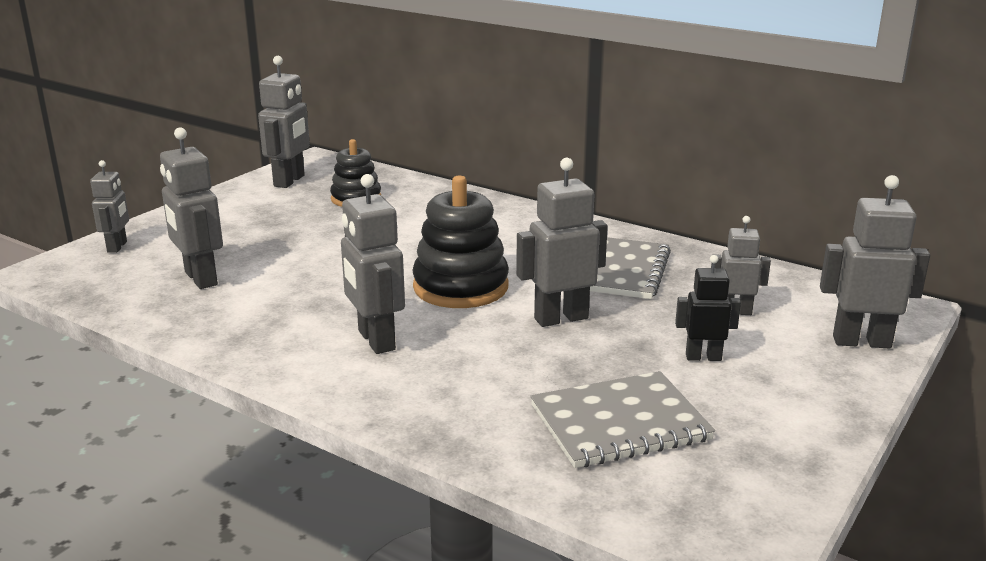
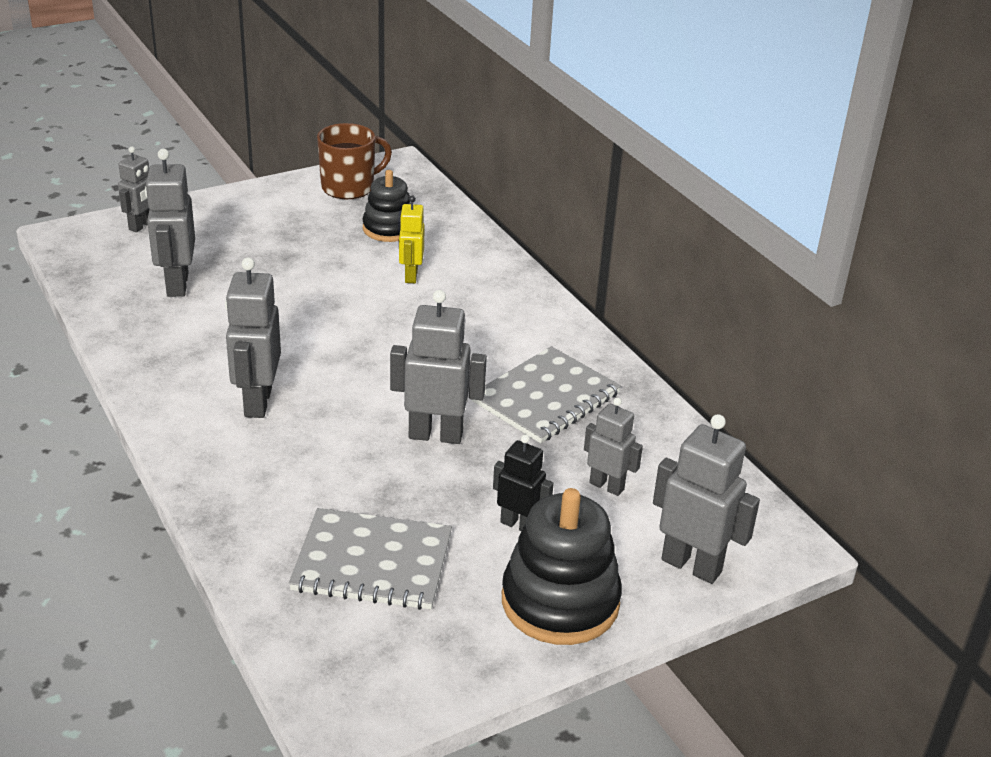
camera: 25 degrees right, 10 degrees up
grey robot [258,56,310,188] -> brown mug [317,123,392,199]
black stacking toy [412,175,509,308] -> black stacking toy moved to [502,488,622,645]
none -> yellow robot [399,196,425,283]

